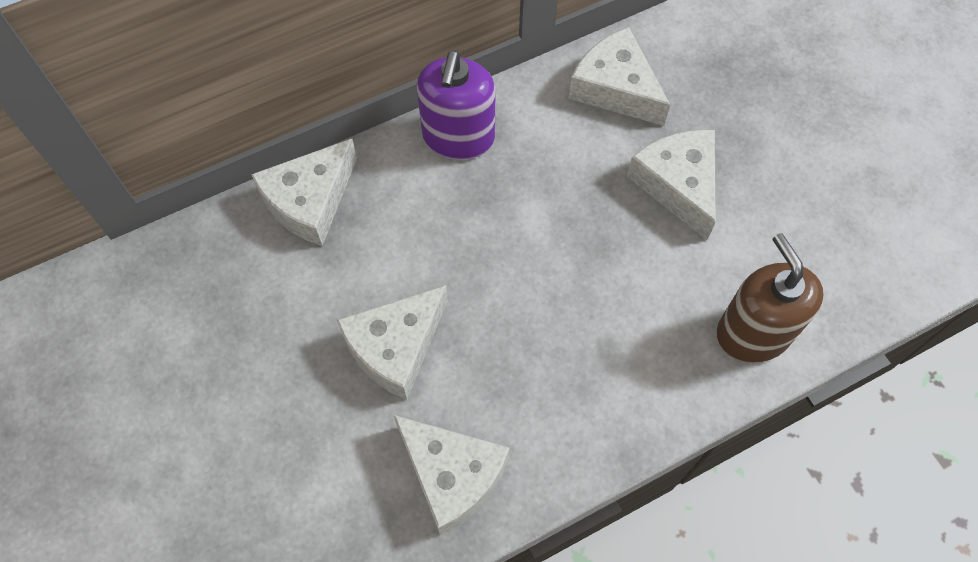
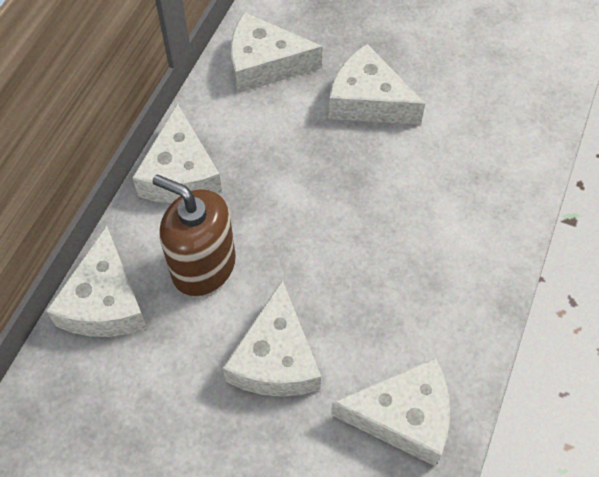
camera: 40 degrees left, 5 degrees down
purple soap dispenser [417,50,496,160] -> white cheese [132,103,222,203]
brown soap dispenser [716,233,824,363] -> brown soap dispenser moved to [153,175,236,297]

